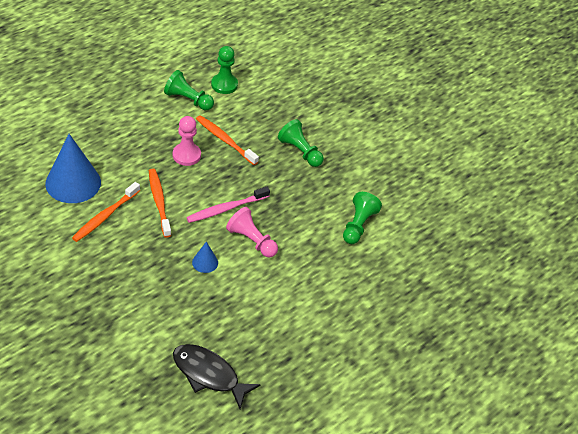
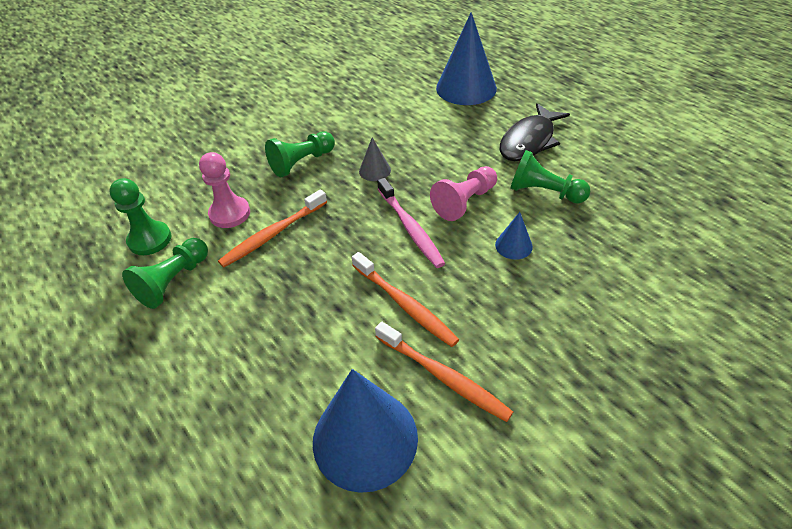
camera: 80 degrees left, 0 degrees up
orange toothbrush [149,169,171,238] -> orange toothbrush turned 120 degrees counterclockwise [352,252,460,347]
pink pawn [173,116,201,166] -> pink pawn moved to [199,152,250,228]
black fish [173,344,261,409] -> black fish moved to [500,103,570,161]
green pawn [343,192,382,244] -> green pawn moved to [510,150,590,204]
none -> grey cone [359,137,391,181]
none -> blue cone [436,12,497,105]

